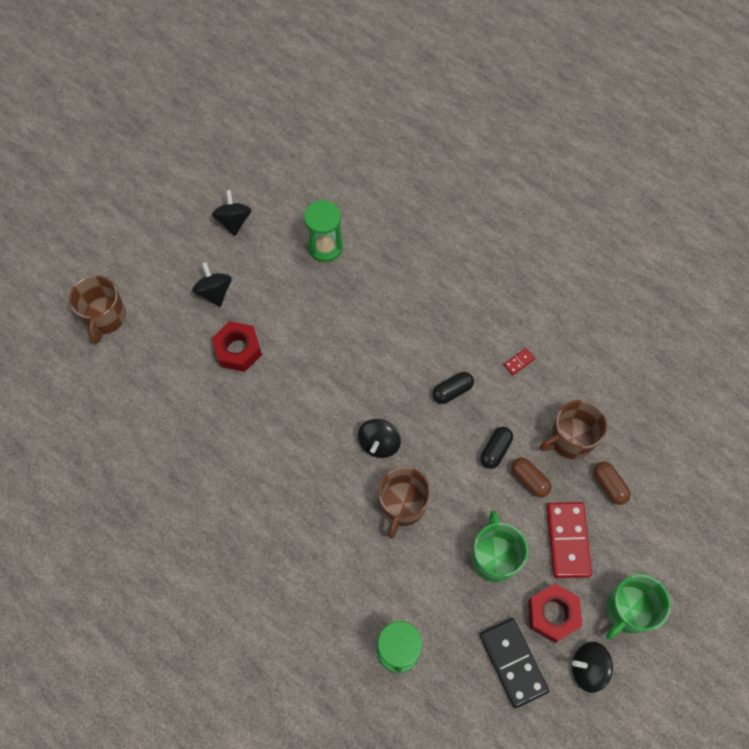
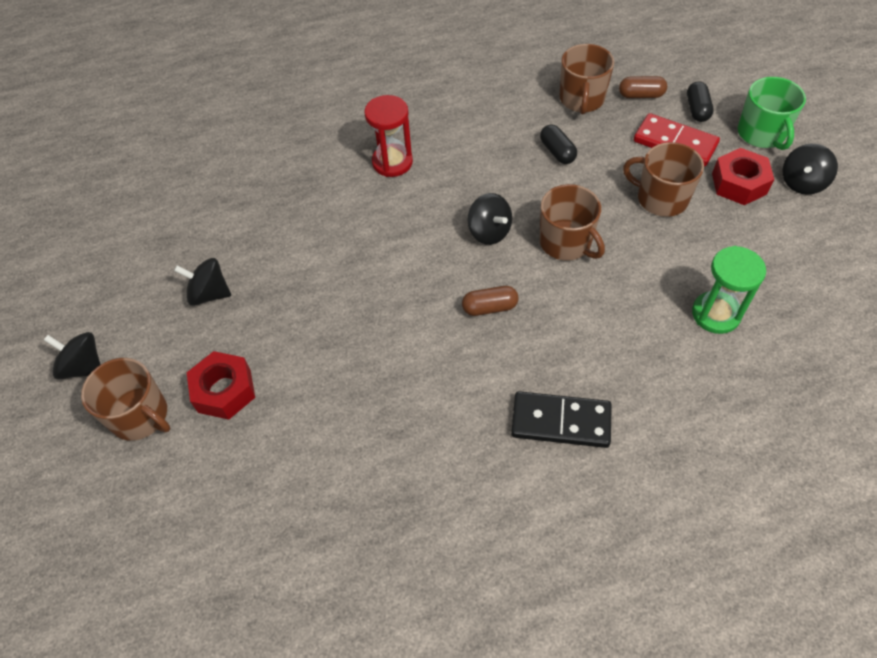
camera: 55 degrees left, 10 degrees down
black spinning top [212,190,252,236] -> black spinning top moved to [44,332,101,379]
red nut [212,321,262,372] -> red nut moved to [187,351,255,420]
green hourglass [304,200,343,262] -> none
black capsule [432,372,474,404] -> black capsule moved to [687,81,714,122]
green mug [472,511,528,582] -> brown mug [623,142,704,217]
black domino [480,618,549,708] -> black domino moved to [511,391,612,448]
red domino [504,348,535,375] -> none
brown capsule [511,458,551,497] -> brown capsule moved to [462,286,519,316]
none -> red hourglass [364,95,413,177]

